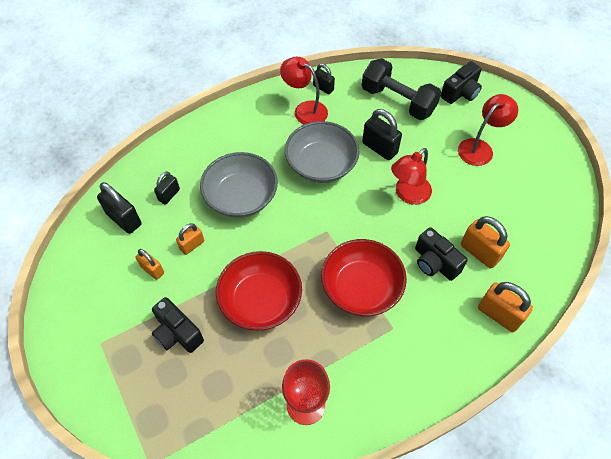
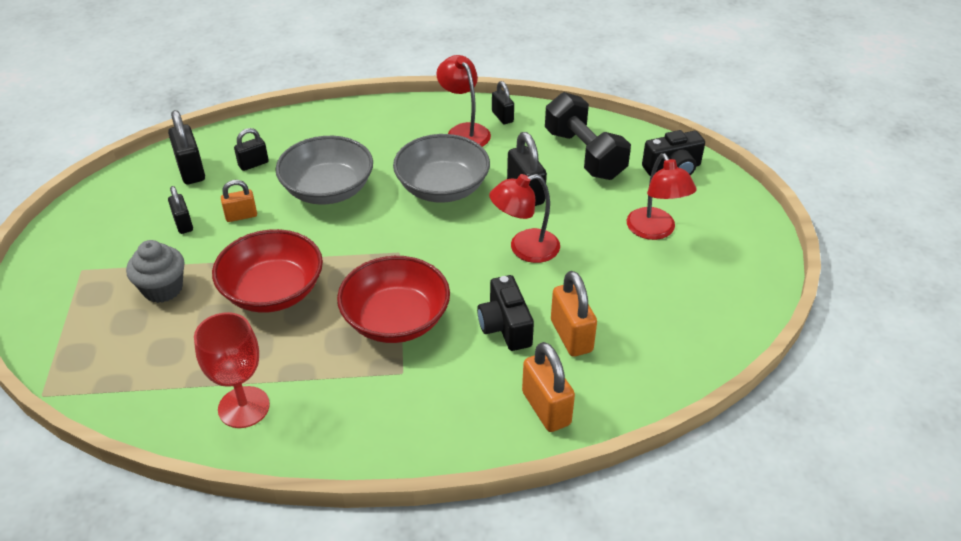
camera: 25 degrees right, 15 degrees down
orange padlock [136,249,164,280] -> black padlock [168,186,193,234]
black camera [152,297,204,353] -> grey cupcake [126,240,185,303]
red lamp [458,94,518,166] -> red lamp turned 90 degrees clockwise [627,153,697,240]

